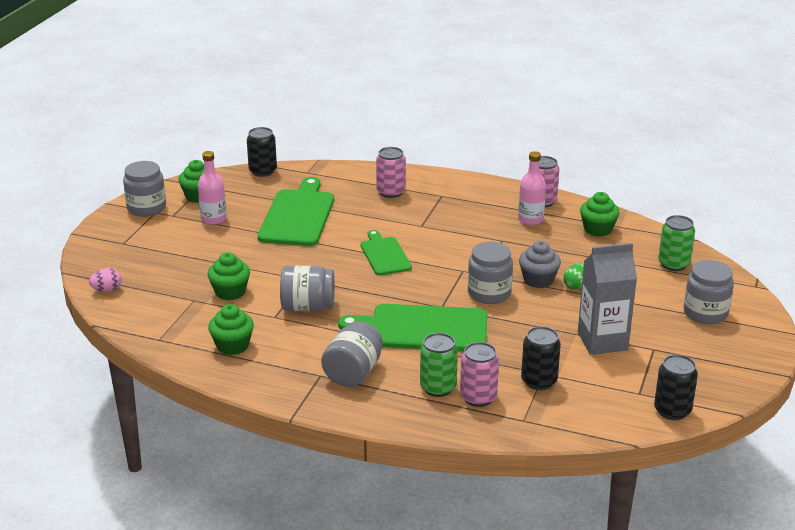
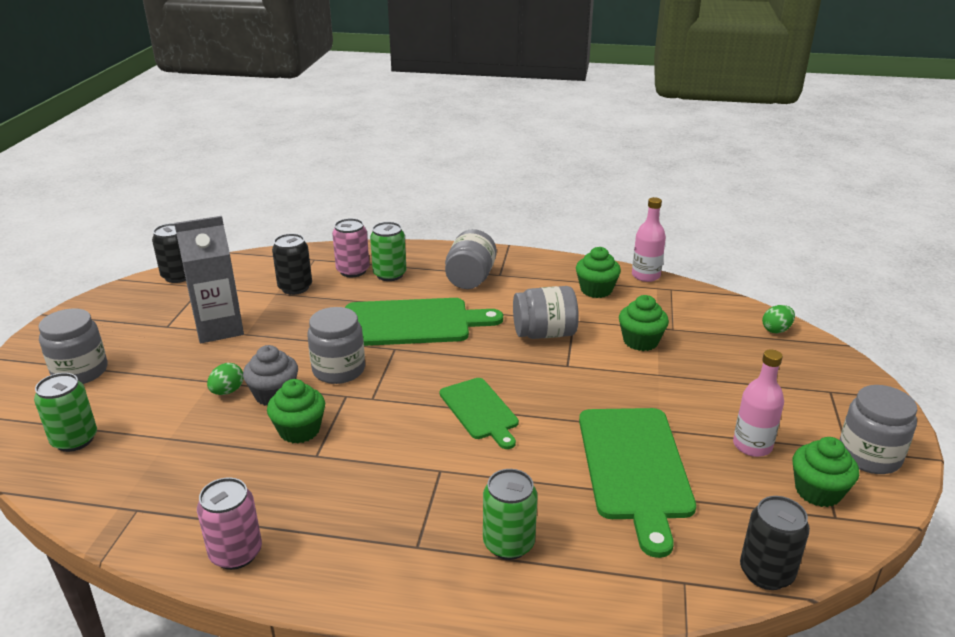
camera: 170 degrees right, 0 degrees up
pink egg [89,268,121,292] -> green egg [762,305,795,333]
pink can [376,147,406,198] -> green can [483,469,538,560]
pink bottle [518,151,546,225] -> pink bottle moved to [632,197,666,282]
green cupcake [580,192,620,237] -> green cupcake moved to [267,379,325,443]

